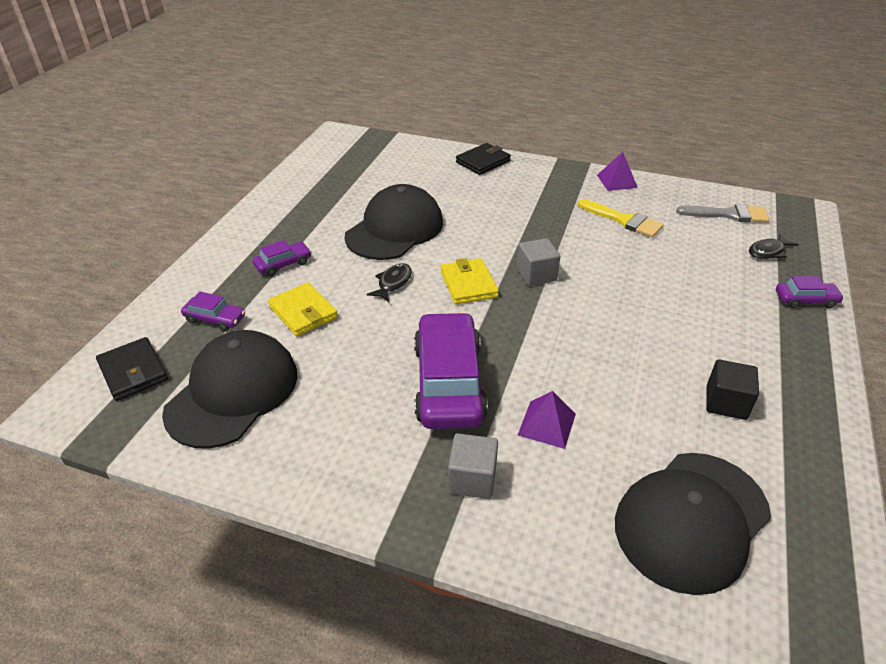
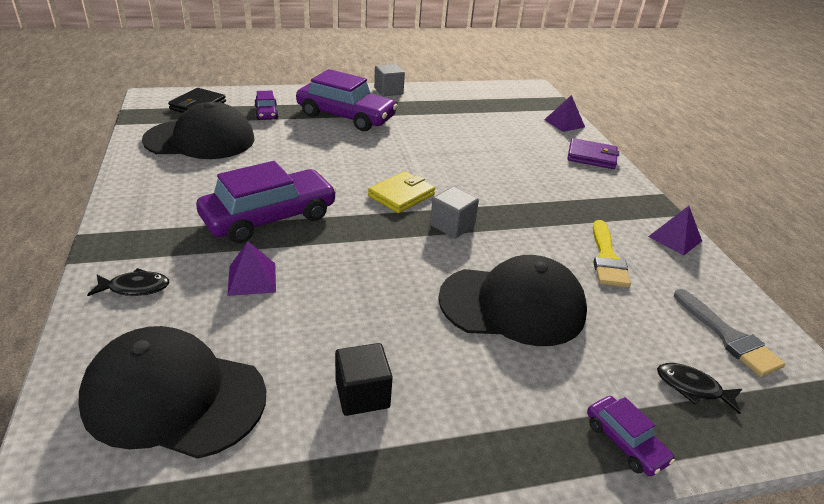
camera: 55 degrees right, 5 degrees down
purple car [252,240,311,276] -> purple car [296,69,398,131], size x2.14
yellow wallet [268,283,338,336] -> none
black cap [345,184,443,260] -> black cap moved to [438,255,587,346]
black fish [367,263,412,302] -> black fish moved to [87,268,169,296]
grey cube [448,433,498,499] -> grey cube moved to [374,64,405,96]
black wallet [456,143,511,175] -> purple wallet [567,138,619,169]
none -> purple pyramid [544,95,585,132]

